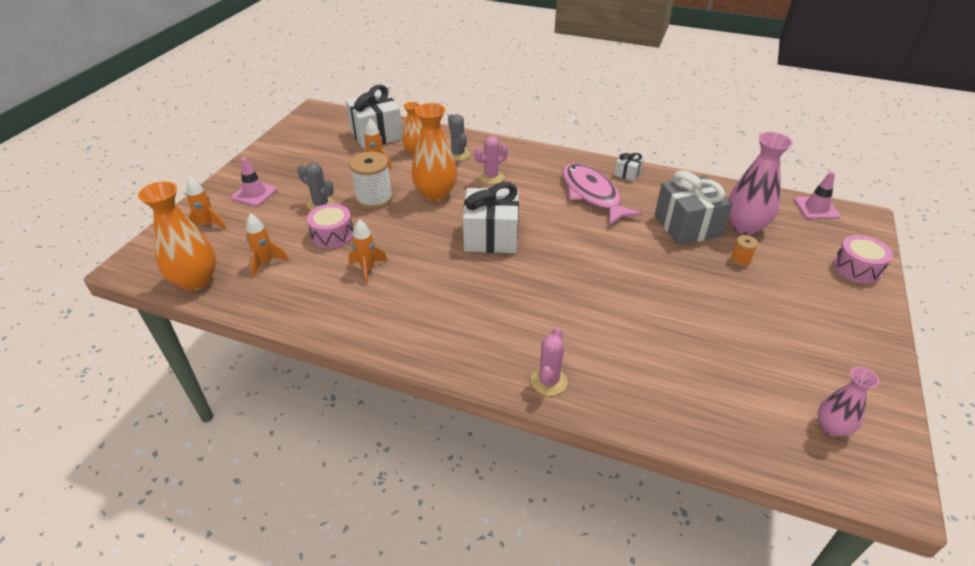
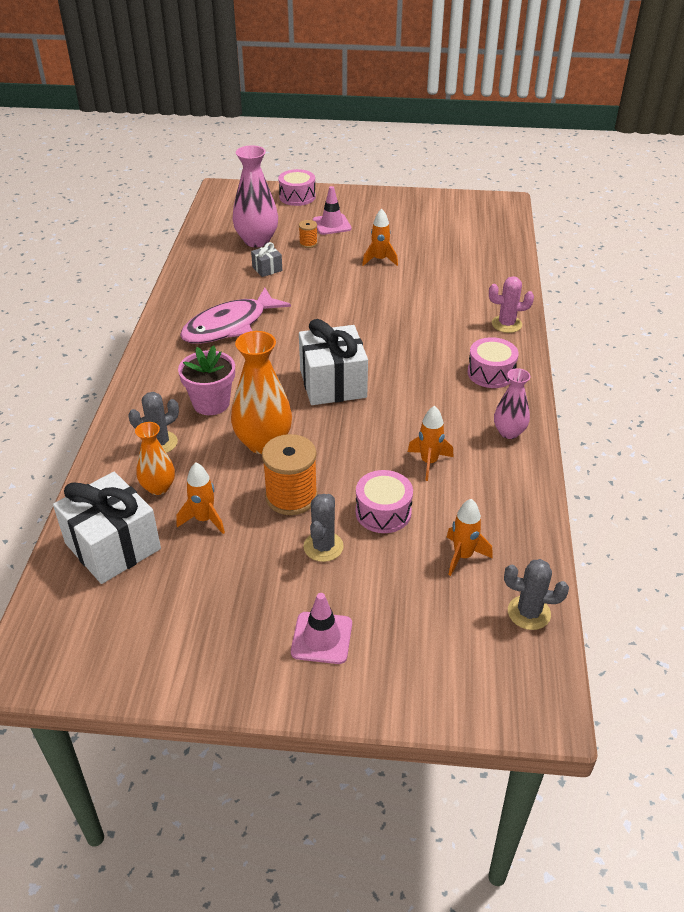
camera: 105 degrees left, 0 degrees up
orange vase [138,181,216,291] -> grey cactus [504,559,569,630]
orange rocket [186,177,226,229] -> orange rocket moved to [362,209,398,266]
white spool [350,151,393,209] -> orange spool [262,434,318,515]
pink cactus [475,136,508,184] -> pink flower pot [178,345,235,415]
white gift [614,152,644,182] -> none
grey gift [655,170,733,245] -> grey gift [251,242,282,277], size x0.46
pink traffic cone [794,172,840,219] -> pink traffic cone moved to [313,186,352,235]
pink vase [818,367,879,437] -> pink vase moved to [494,368,530,439]
none -> pink drum [467,337,519,388]

